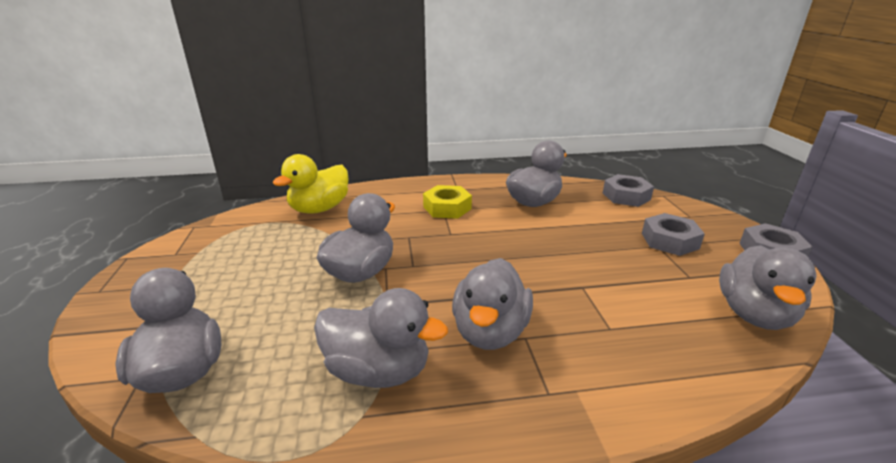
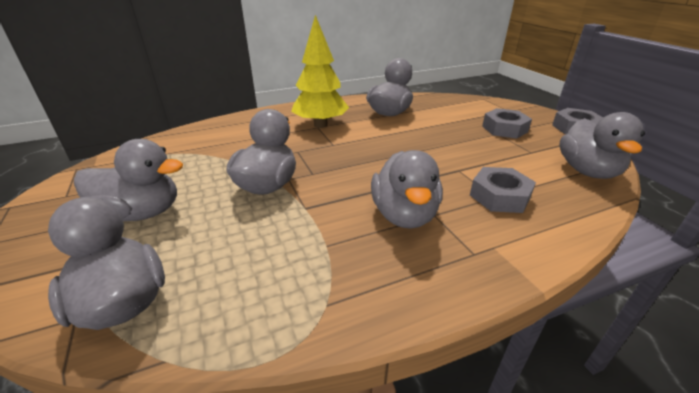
camera: 15 degrees left, 5 degrees up
yellow duck [272,154,349,214] -> none
grey duck [314,288,448,388] -> grey duck moved to [74,139,183,221]
yellow nut [423,185,472,219] -> yellow tree [291,15,349,128]
grey nut [603,174,654,207] -> grey nut moved to [470,167,536,213]

